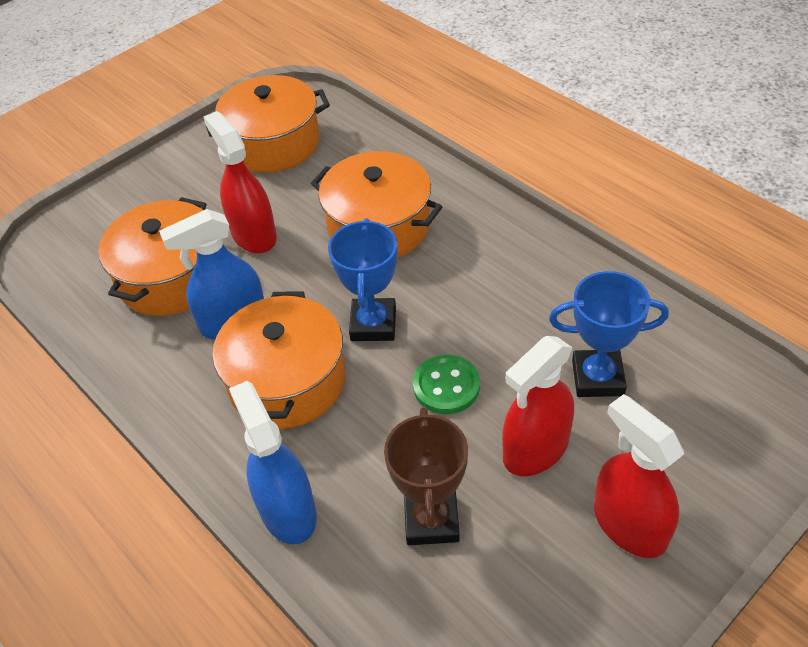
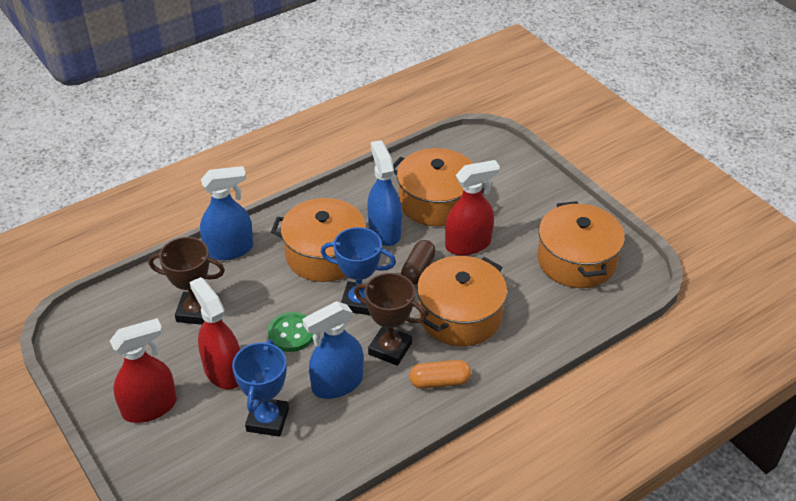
camera: 95 degrees right, 5 degrees down
none -> blue spray bottle [302,301,364,399]
none -> brown trophy [354,273,427,366]
none -> brown capsule [401,240,436,285]
none -> orange capsule [410,360,471,389]

